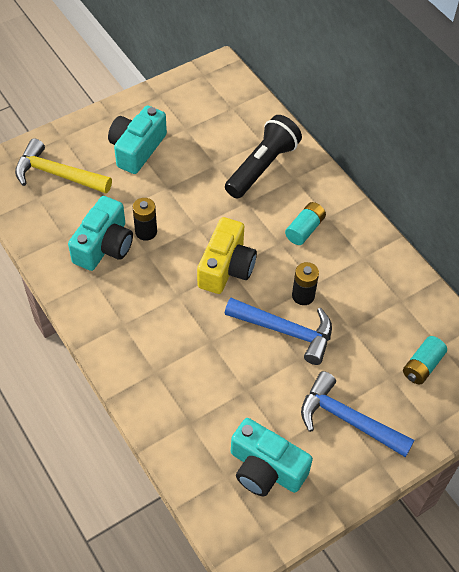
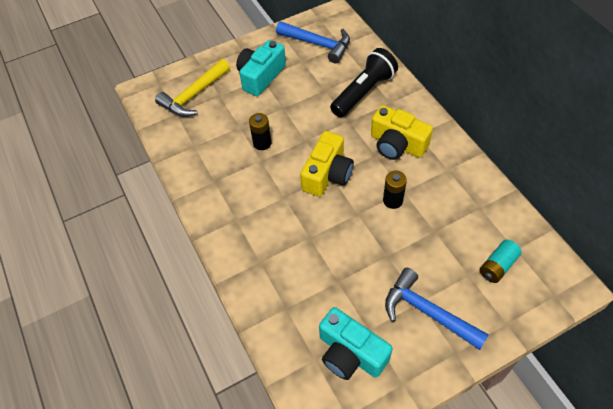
camera: 10 degrees right, 0 degrees up
yellow hammer [15,138,112,193] -> yellow hammer turned 75 degrees counterclockwise [155,59,230,117]
turquoise camera [68,196,133,271] -> none
blue hammer [225,298,332,365] -> blue hammer moved to [276,21,350,63]
turquoise battery [285,202,326,245] -> yellow camera [371,105,433,160]

